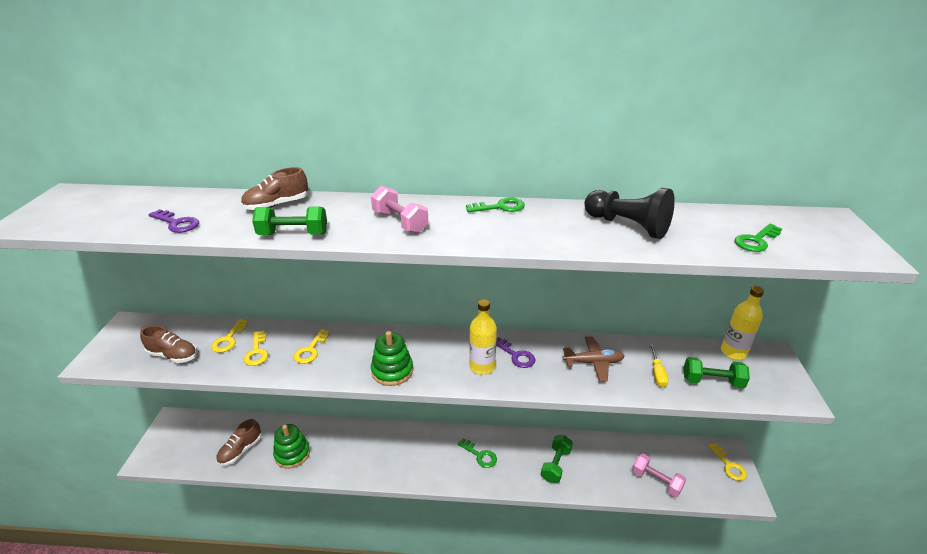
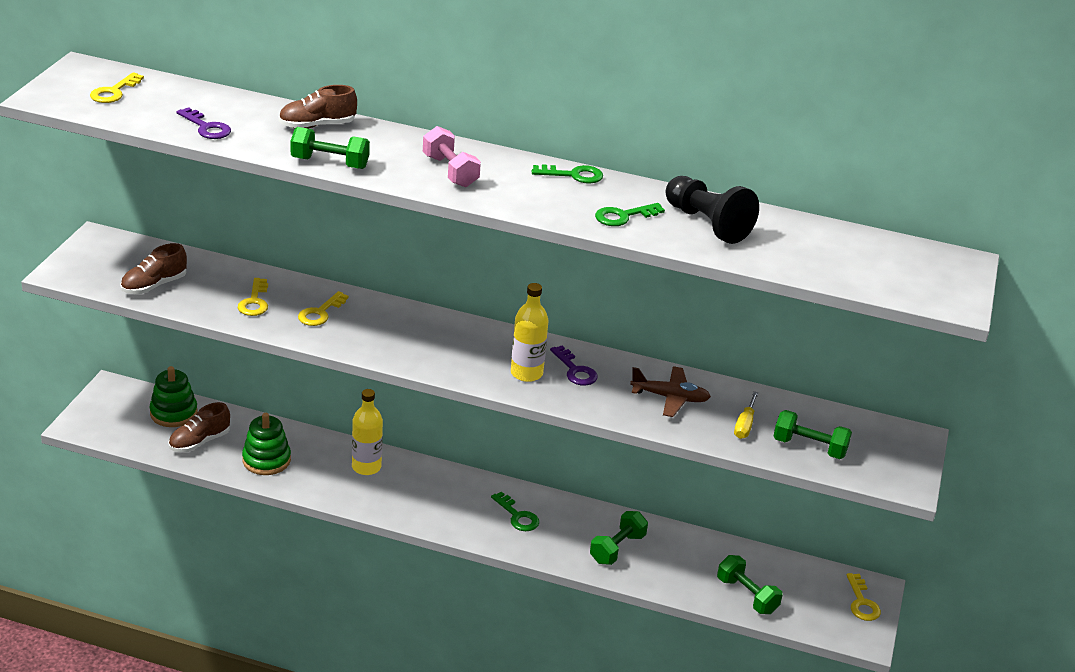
camera: 10 degrees right, 0 degrees up
brown shoe [140,325,197,363] -> brown shoe turned 105 degrees clockwise [120,243,187,294]
yellow key [211,319,248,353] -> yellow key moved to [90,72,144,103]
green stacking toy [371,331,413,386] -> green stacking toy moved to [149,366,197,427]
pink dumbbell [632,453,686,497] -> green dumbbell [717,555,783,614]
yellow bottle [721,286,764,360] -> yellow bottle moved to [352,389,383,475]
green key [735,224,782,252] -> green key moved to [595,203,665,226]

